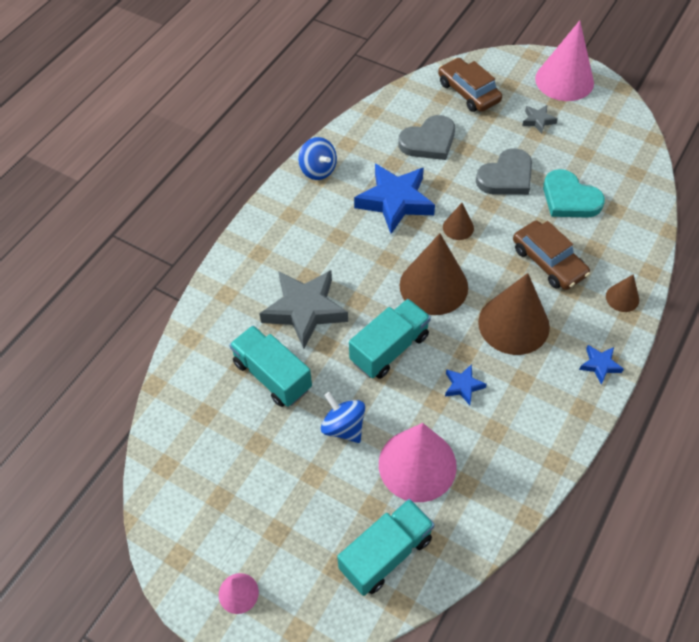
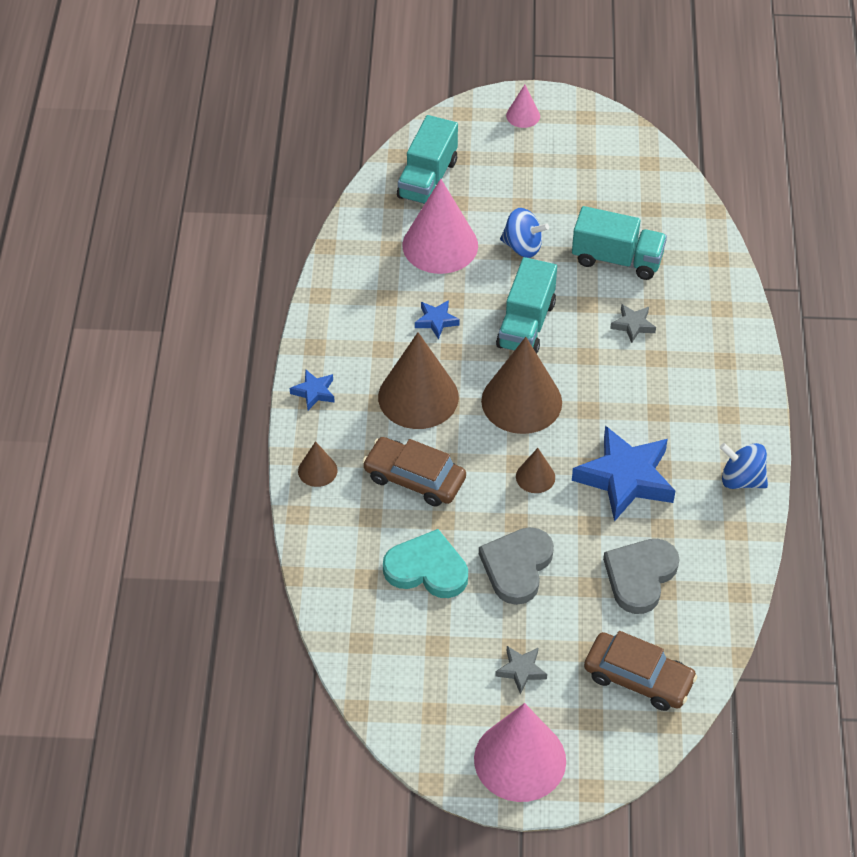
camera: 150 degrees right, 5 degrees down
grey star [259,270,348,349] -> grey star [610,304,656,343], size x0.46

